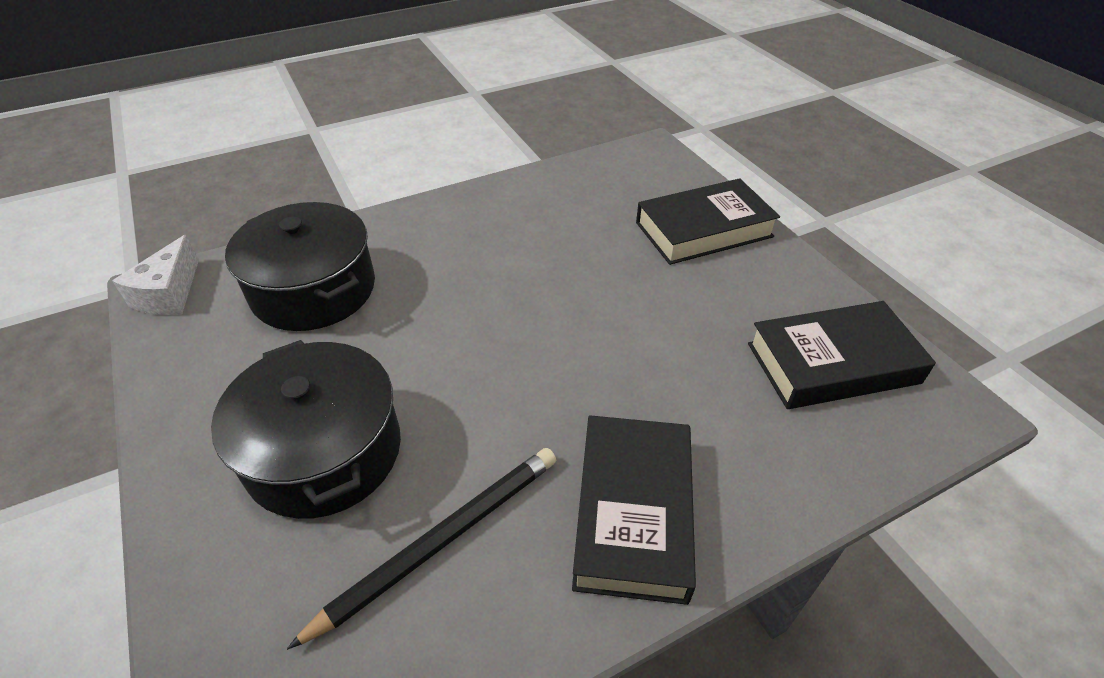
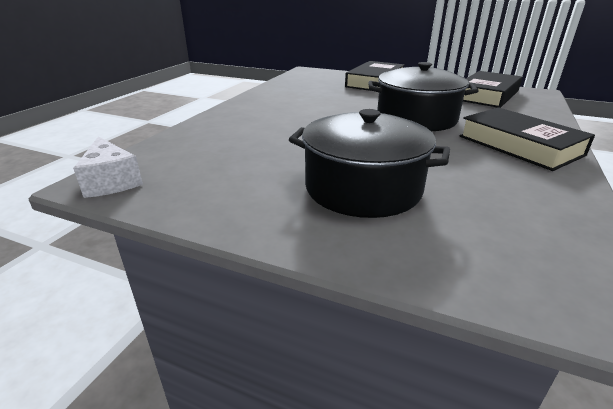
camera: 40 degrees left, 15 degrees down
black pot [225,202,375,331] -> black pot moved to [368,62,479,131]
black pencil [287,448,556,650] -> none

